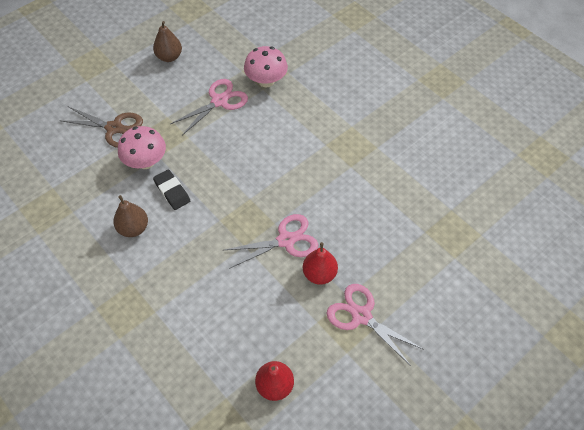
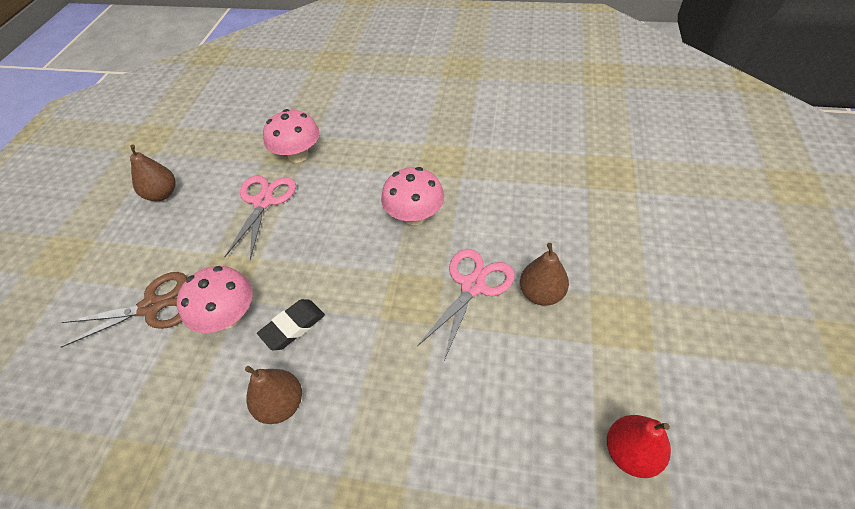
camera: 35 degrees left, 5 degrees down
black eraser [153,169,190,210] -> black eraser turned 60 degrees counterclockwise [257,299,325,350]
red pear [303,242,338,285] -> brown pear [520,243,569,306]
pink scissors [326,284,424,366] -> none
none -> pink mushroom [381,167,445,225]

